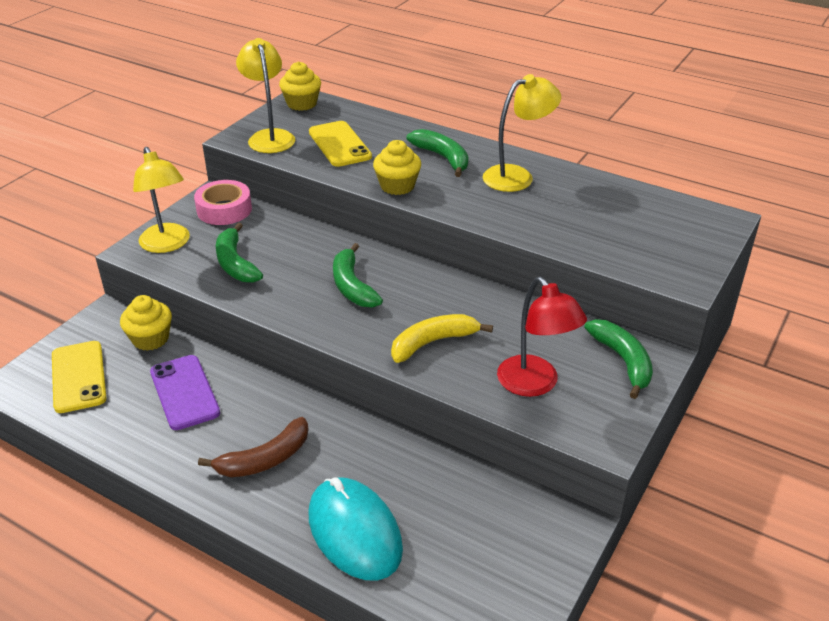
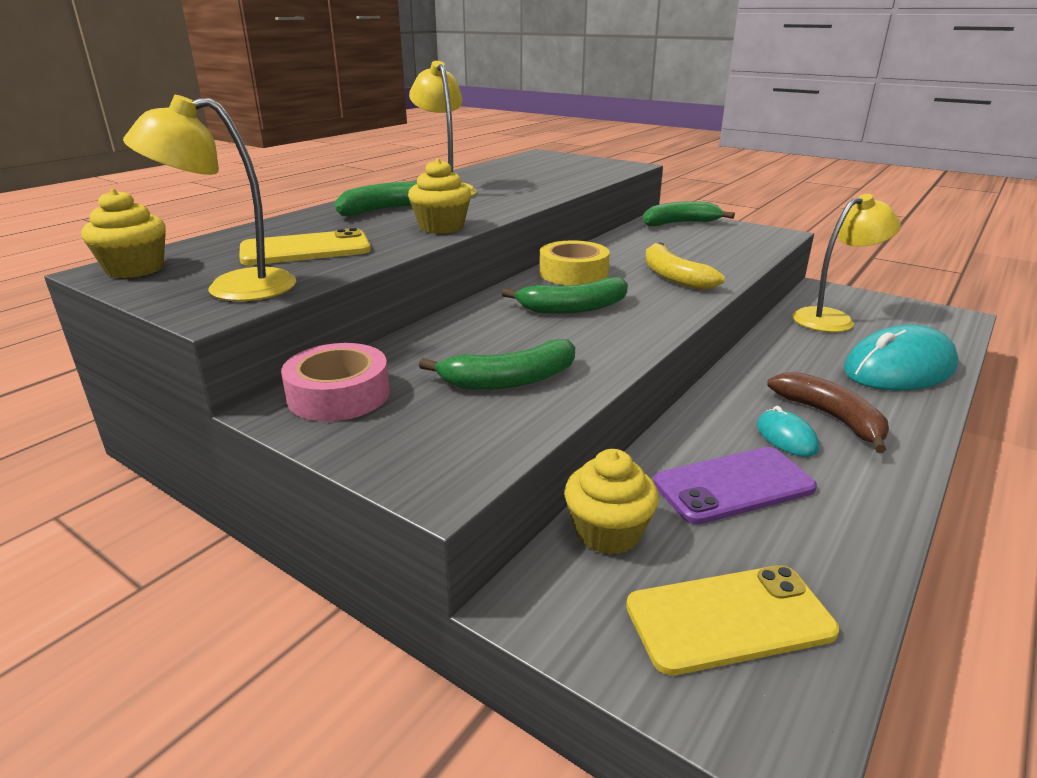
camera: 85 degrees left, 10 degrees down
yellow lamp [133,147,190,253] -> yellow lamp moved to [792,194,901,332]
red lamp [497,277,587,397] -> none
none -> yellow tape [539,241,610,285]
none -> turquoise mouse [757,406,819,457]

